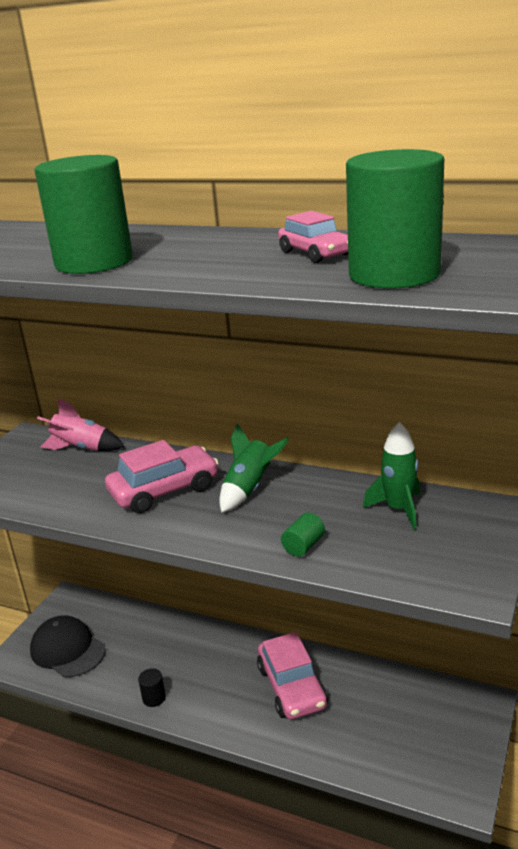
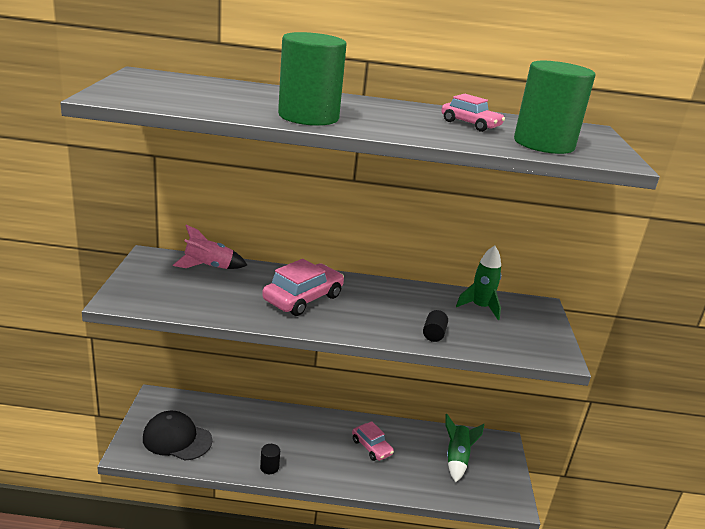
camera: 25 degrees left, 0 degrees up
green rocket [219,423,289,513] -> green rocket moved to [445,414,485,482]
pink car [257,632,328,719] -> pink car [352,421,394,461], size x0.62
green cylinder [281,513,325,557] -> black cylinder [423,310,448,342]

